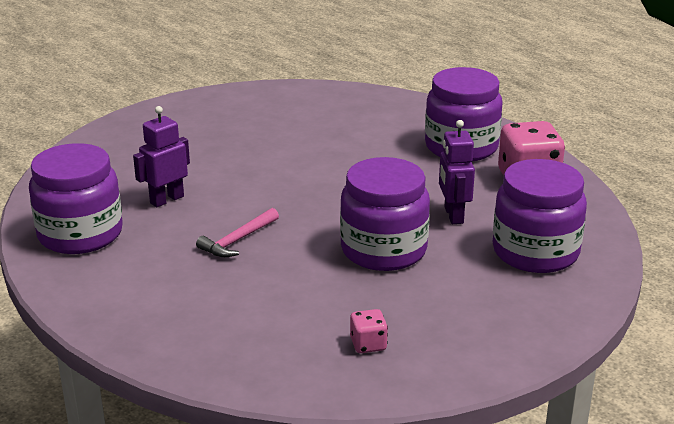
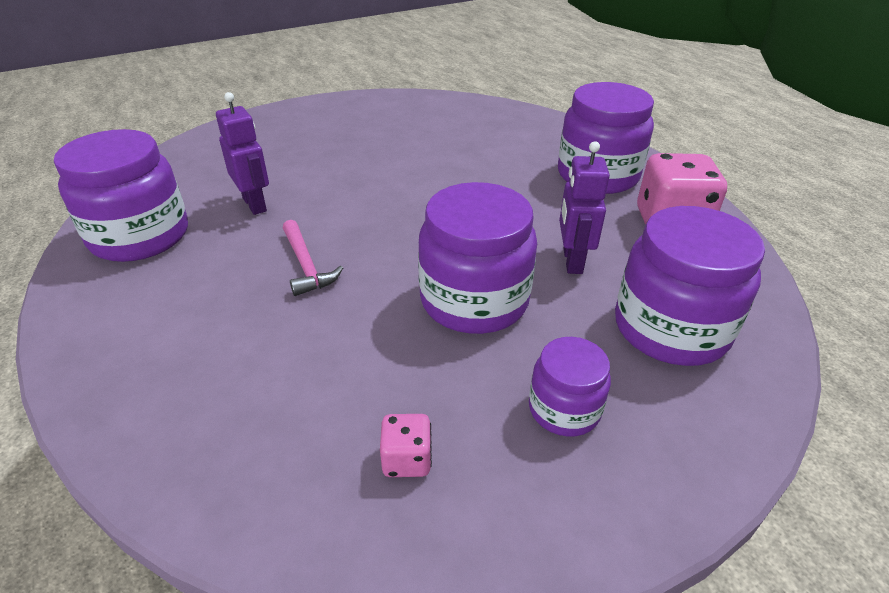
camera: 10 degrees right, 10 degrees up
purple robot [133,106,190,207] -> purple robot turned 90 degrees clockwise [216,92,269,215]
pink hammer [196,208,279,257] -> pink hammer turned 75 degrees counterclockwise [283,220,343,296]
none -> purple jar [529,337,611,436]

